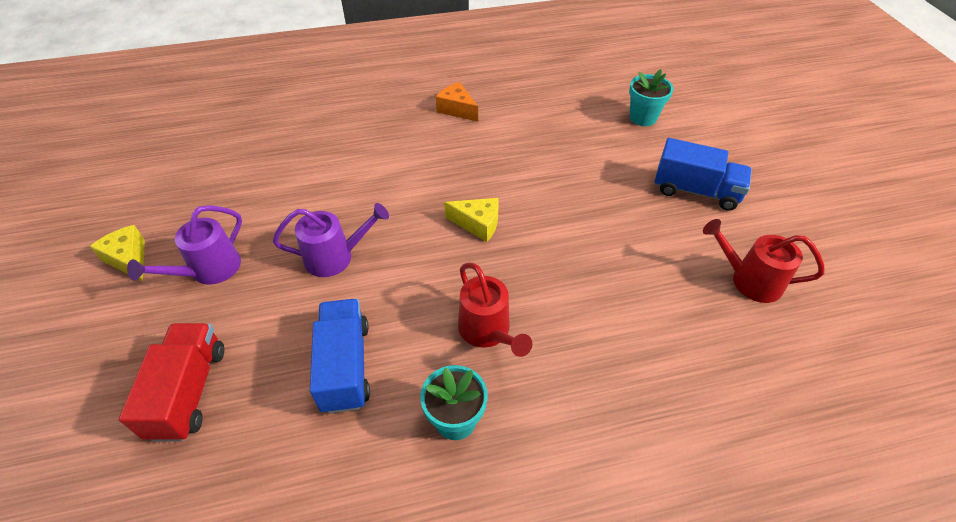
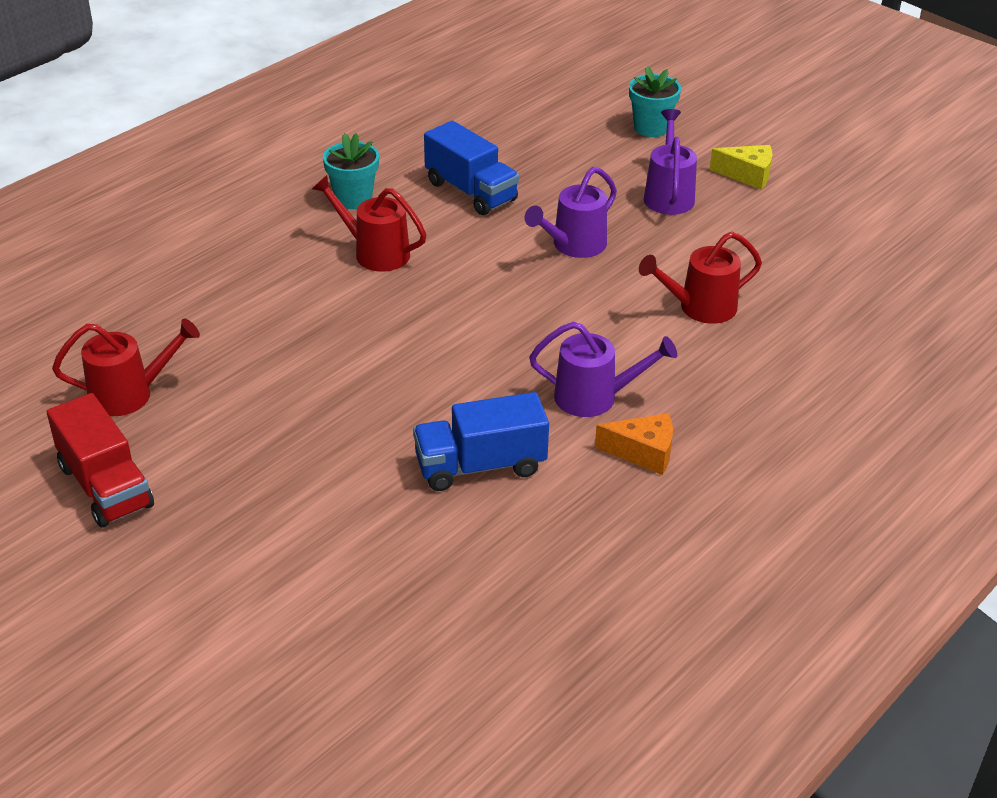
camera: 145 degrees right, 10 degrees down
red truck [119,323,224,441] -> red truck moved to [47,393,154,528]
yellow cheese [444,198,499,242] -> none
turquoise flower pot [629,69,673,126] -> turquoise flower pot moved to [629,66,681,137]
blue truck [655,138,752,211] -> blue truck moved to [413,392,549,491]
none -> purple watering can [529,322,677,417]
none -> red watering can [639,232,762,324]

